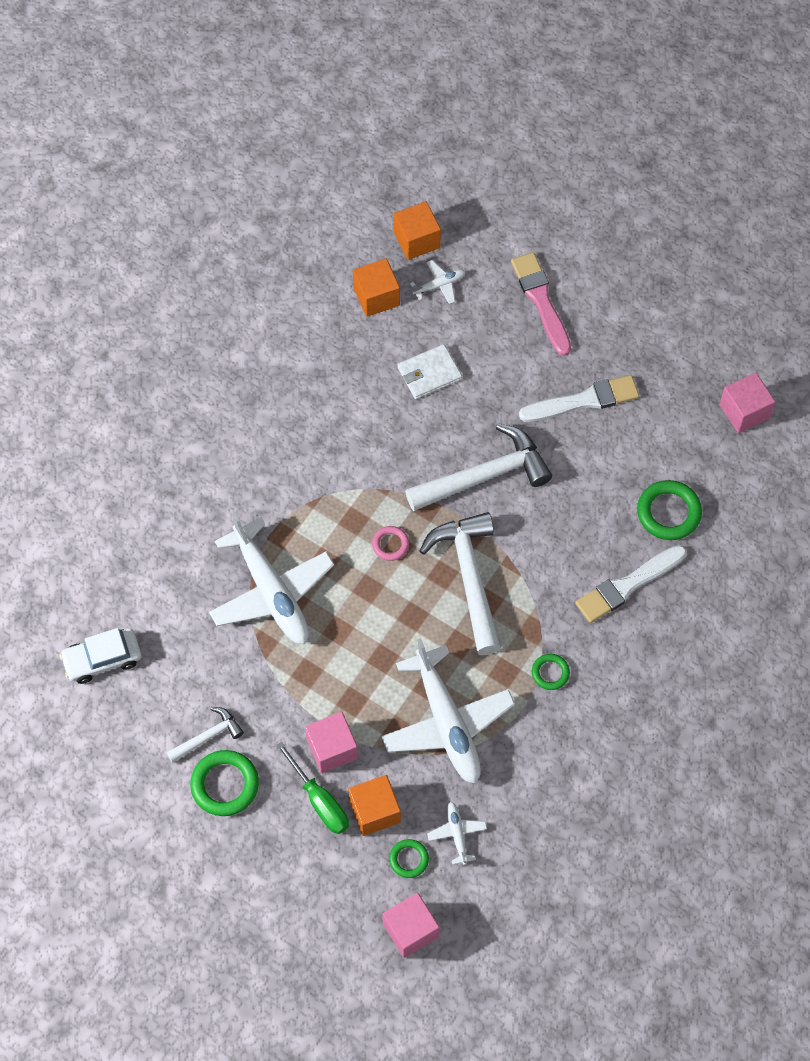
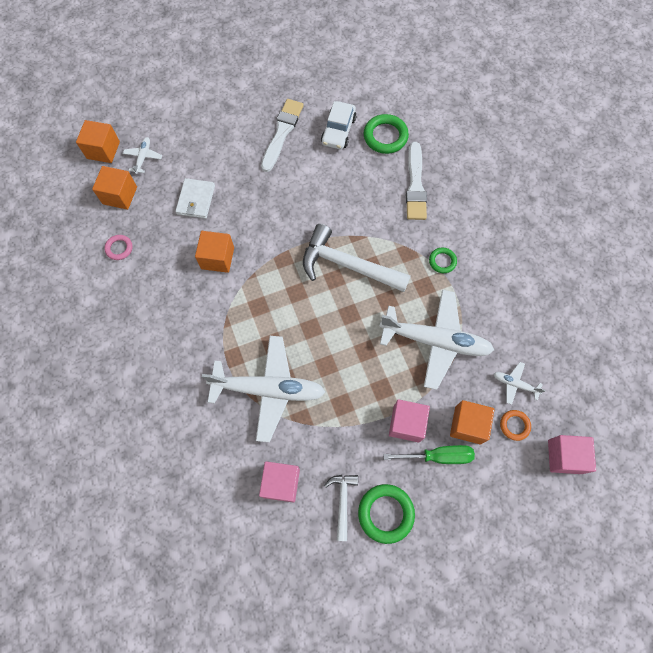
camera: 55 degrees left, 5 degrees up
white car [60,628,142,684] -> white car moved to [321,101,357,149]
pink ring [372,526,409,561] -> pink ring moved to [104,235,132,260]
green ring [389,839,429,878] -> orange ring [500,410,531,441]
white hammer [405,424,552,511] -> none
pink brush [511,252,571,356] -> none
pink cube [719,373,775,433] -> pink cube moved to [259,461,300,503]
none -> orange cube [195,231,234,273]

